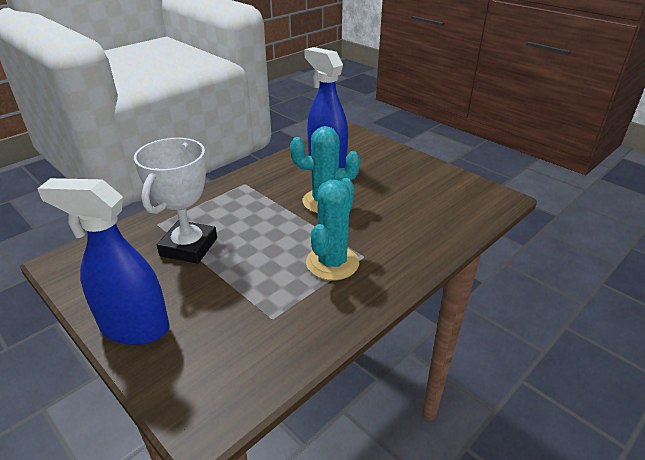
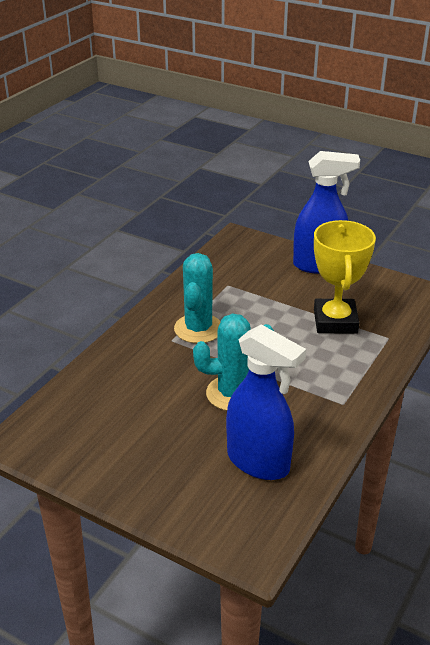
camera: 165 degrees right, 0 degrees up
white trophy [134,138,217,264] -> yellow trophy [314,220,376,334]

